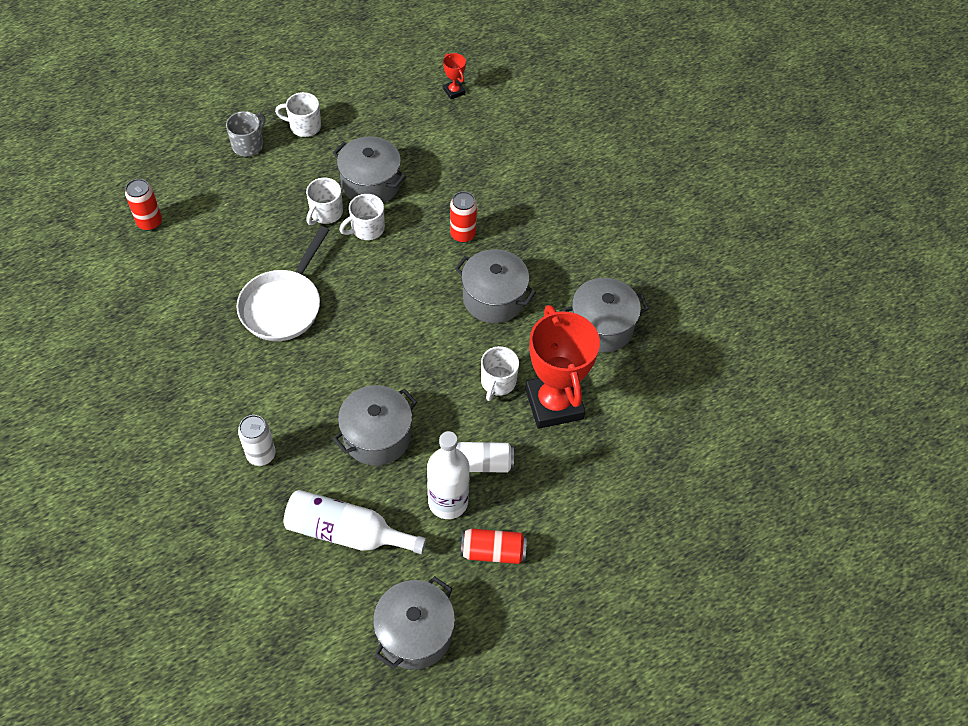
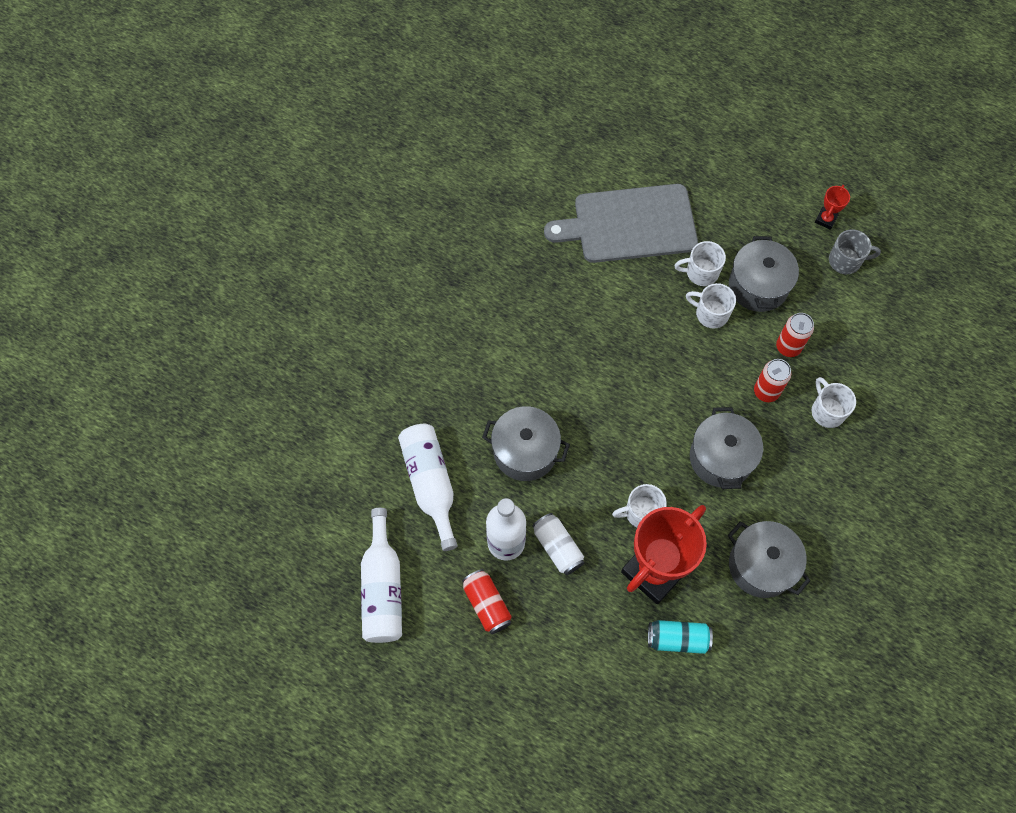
camera: 60 degrees right, 10 degrees up
red can [125,179,162,231] -> red can moved to [776,313,814,357]
grey mug [226,111,265,156] -> grey mug moved to [829,229,881,274]
white pan [236,226,329,341] -> none
white can [238,415,276,466] -> none
white mug [275,92,321,137] -> white mug moved to [812,377,856,428]
grey pot [373,576,455,670] -> white bottle [361,508,402,643]
red trophy [443,53,466,99] -> red trophy moved to [815,185,850,230]
none -> grey cutting board [544,184,698,263]
none -> turquoise can [648,620,713,654]

